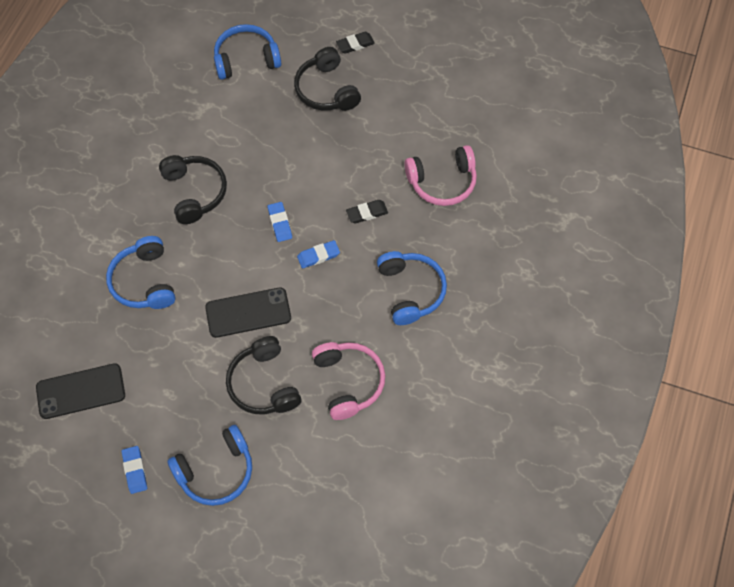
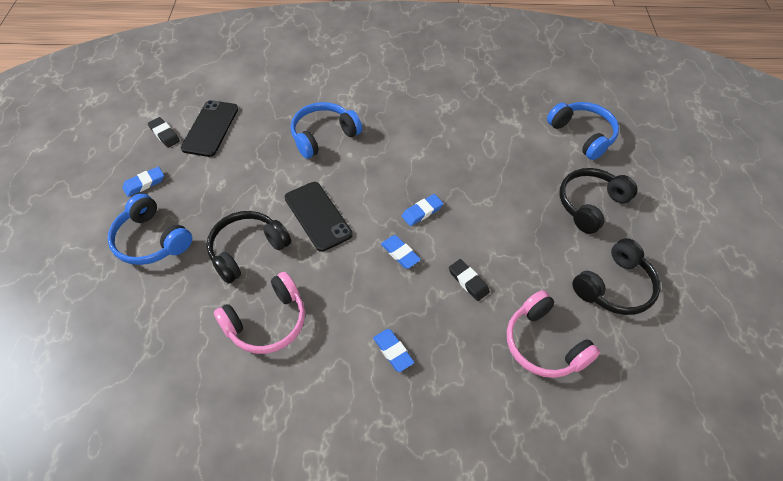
camera: 70 degrees right, 10 degrees down
black phone [36,363,125,419] -> black phone turned 45 degrees clockwise [181,100,238,157]
black headphones [159,155,227,224] -> black headphones moved to [572,238,661,315]
black eraser [336,31,375,53] -> black eraser moved to [148,117,180,148]
blue headphones [377,251,447,325] -> blue eraser [373,329,414,372]

